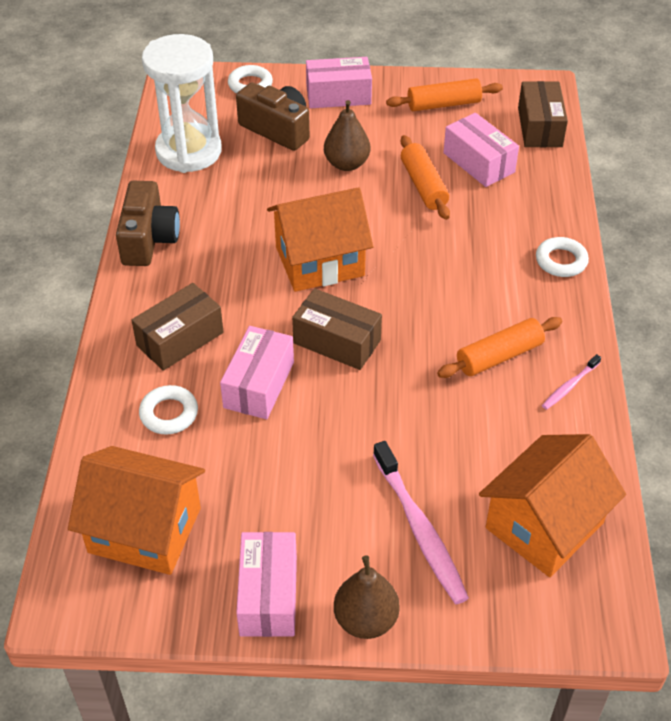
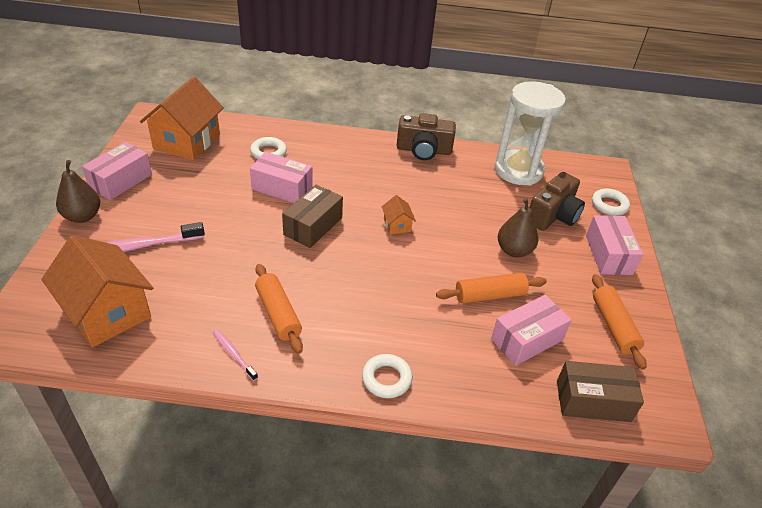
camera: 90 degrees right, 5 degrees down
brown box [131,283,223,371] -> none
pink box [236,532,297,637] -> pink box turned 60 degrees counterclockwise [82,142,152,200]
orange house [267,187,373,292] -> orange house [382,195,416,234], size x0.43

